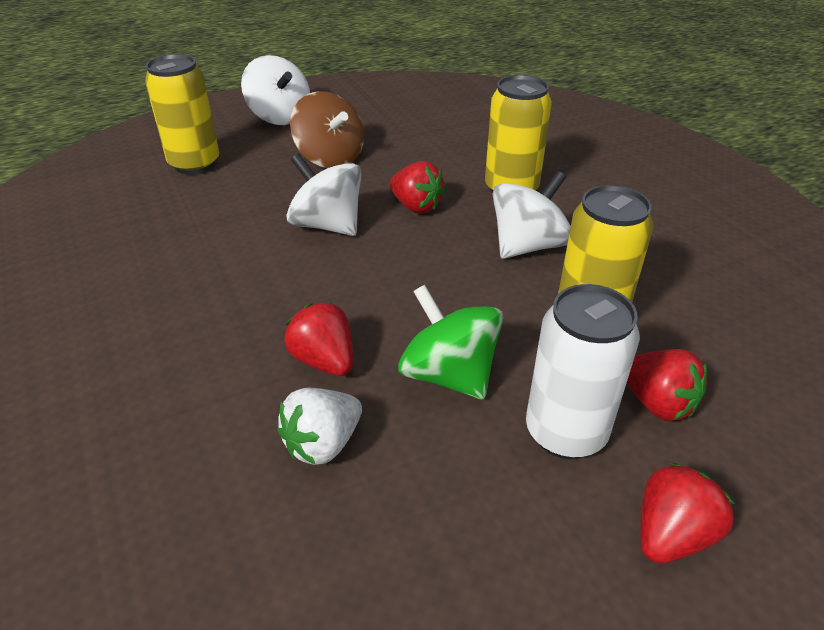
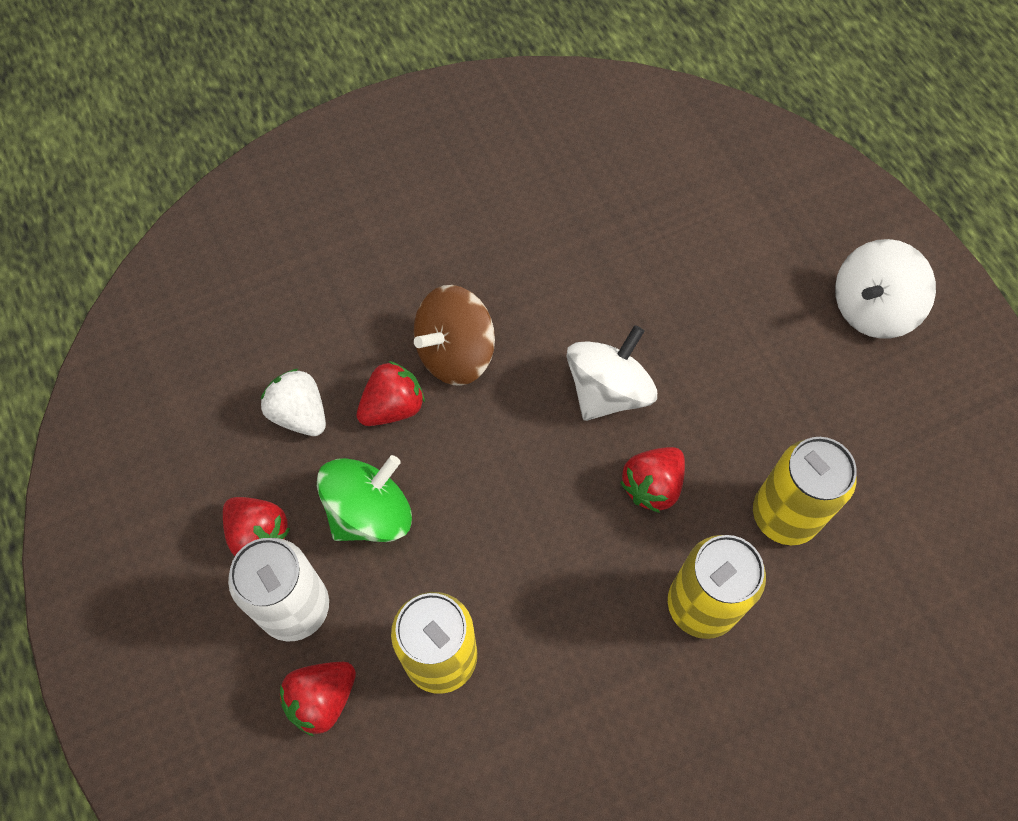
camera: 90 degrees right, 25 degrees up
yellow can [145,54,219,174] -> yellow can moved to [753,437,857,545]
brown spinning top [290,91,364,168] -> brown spinning top moved to [414,285,495,385]
white spinning top [493,171,571,259] -> none
red strawberry [640,462,735,564] -> red strawberry moved to [223,497,290,556]

